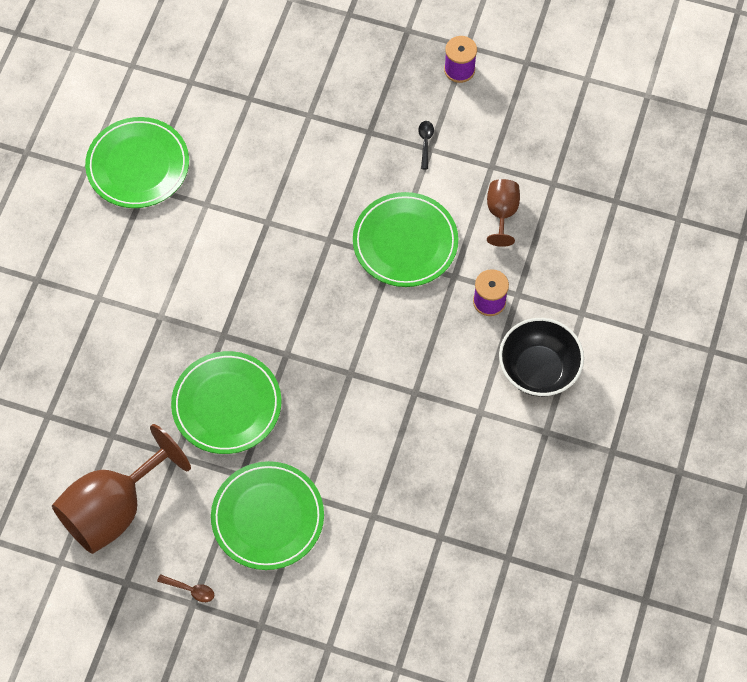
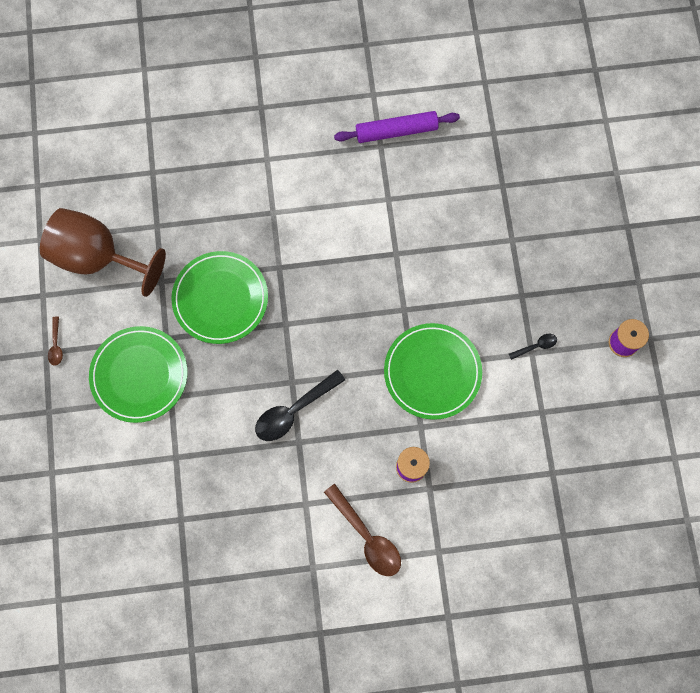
camera: 65 degrees right, 10 degrees up
green plate [85,117,189,208] -> purple rolling pin [334,111,460,143]
brown goblet [487,179,520,247] -> none
black bowl [499,318,584,397] -> brown spoon [324,484,401,576]
none -> black spoon [255,370,345,441]

